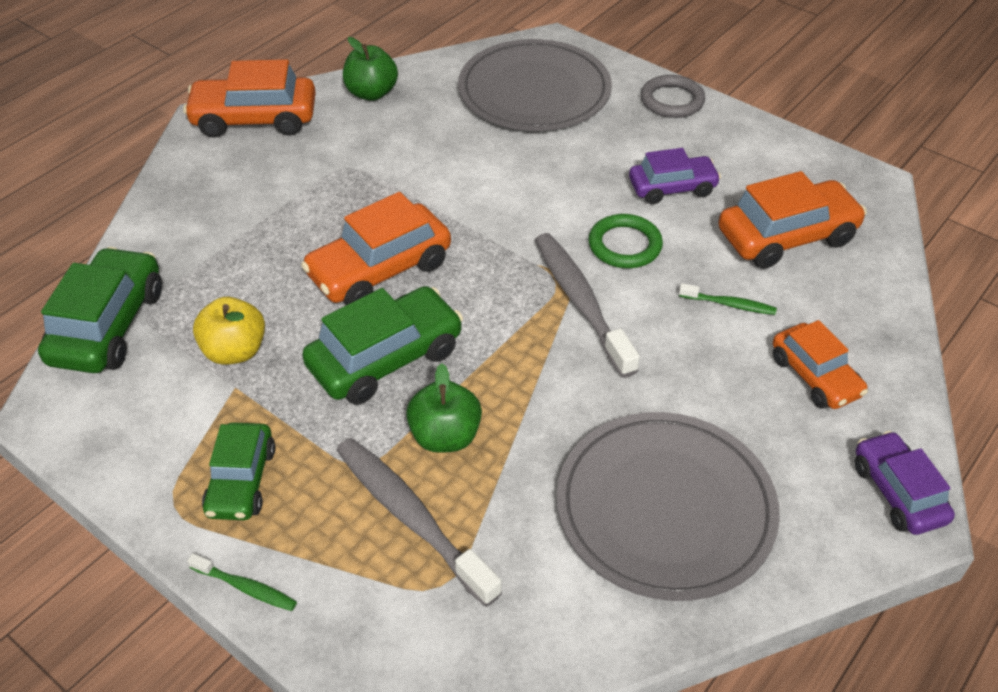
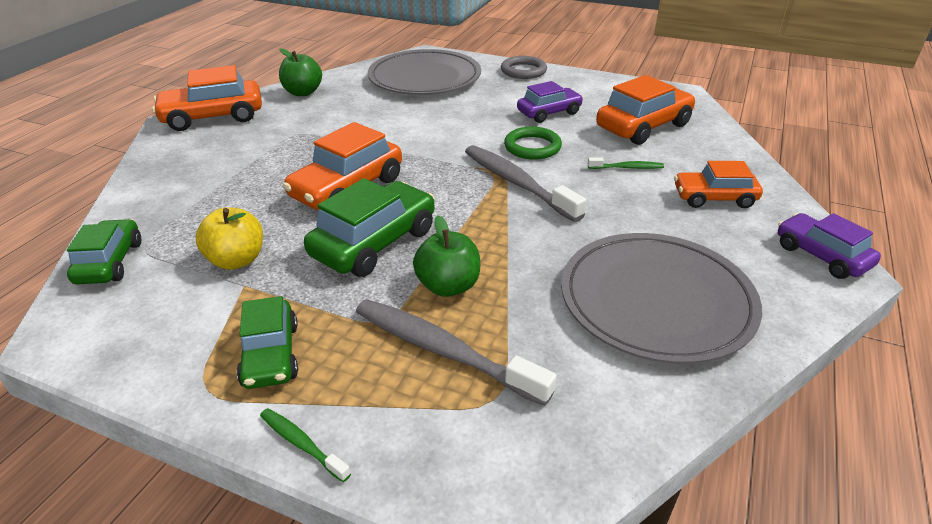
camera: 15 degrees left, 10 degrees down
green car [38,247,162,373] -> green car [67,219,141,284], size x0.65
green toothbrush [187,553,297,611] -> green toothbrush turned 150 degrees counterclockwise [260,408,351,482]
orange car [773,320,868,409] -> orange car turned 135 degrees clockwise [674,161,763,208]

